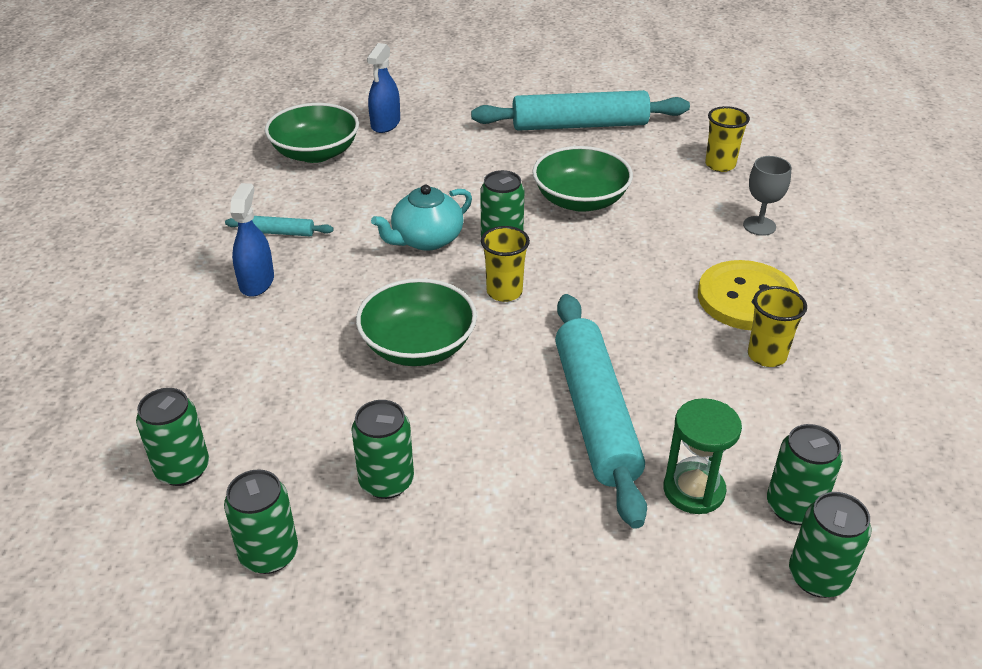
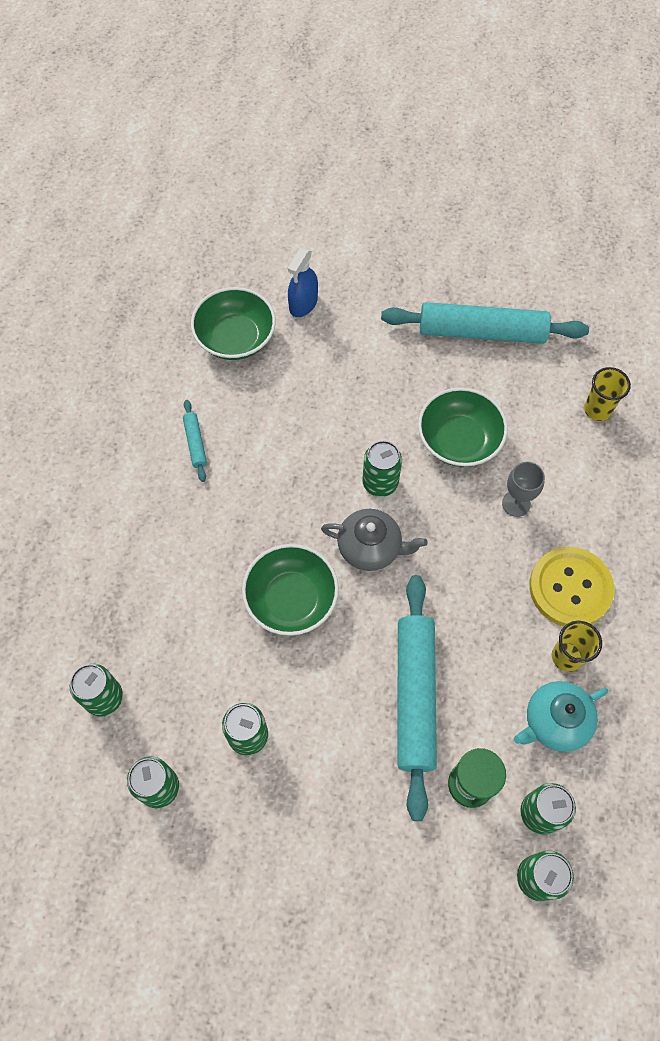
camera: 10 degrees right, 25 degrees up
turquoise rolling pin [225,216,334,236] -> turquoise rolling pin turned 60 degrees clockwise [183,400,207,482]
blue spray bottle [230,183,274,297] -> none
turquoise teapot [371,185,472,251] -> turquoise teapot moved to [514,681,608,752]
yellow cup [481,226,530,302] -> grey teapot [321,509,428,571]
grey goblet [743,156,791,236] -> grey goblet moved to [502,462,545,517]

